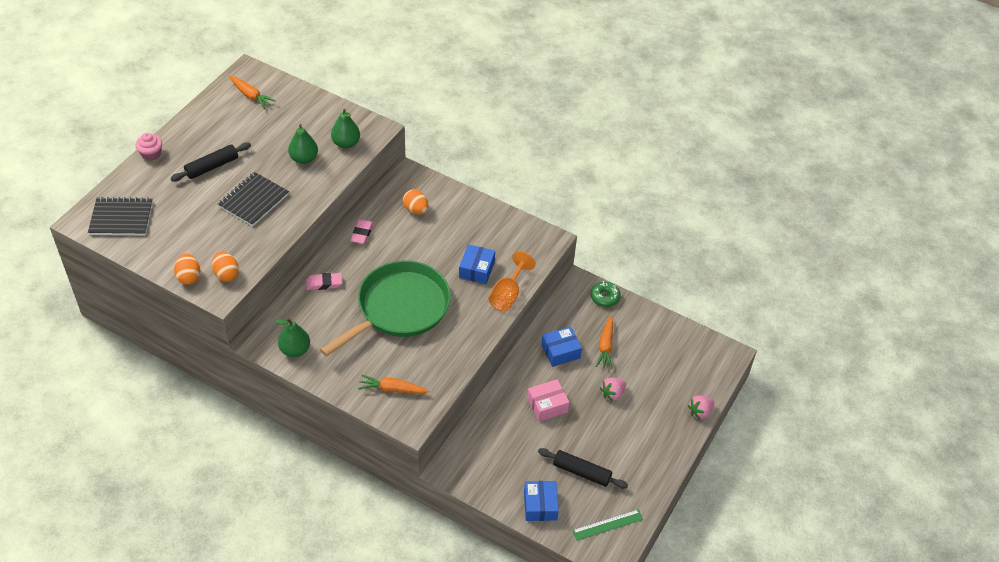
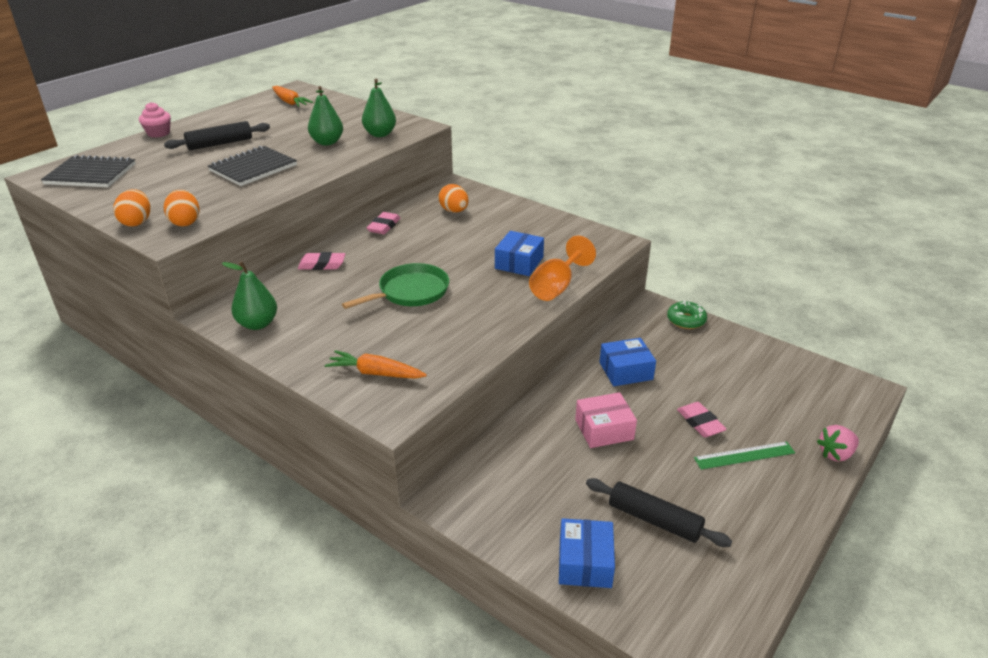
camera: 10 degrees right, 15 degrees down
green pan [320,261,451,357] -> green pan [342,263,449,309], size x0.57
green ruler [572,509,643,541] -> green ruler moved to [694,441,795,470]
orange carrot [596,316,613,369] -> none
pink strawberry [600,378,626,401] -> pink eraser [677,402,727,437]

